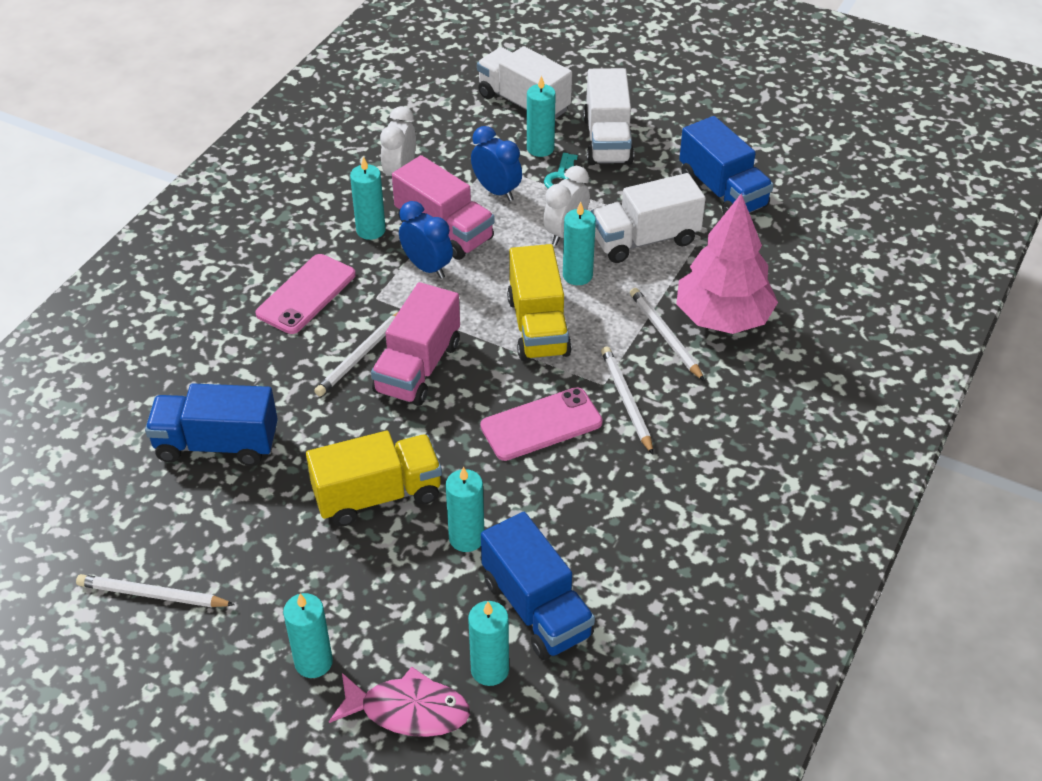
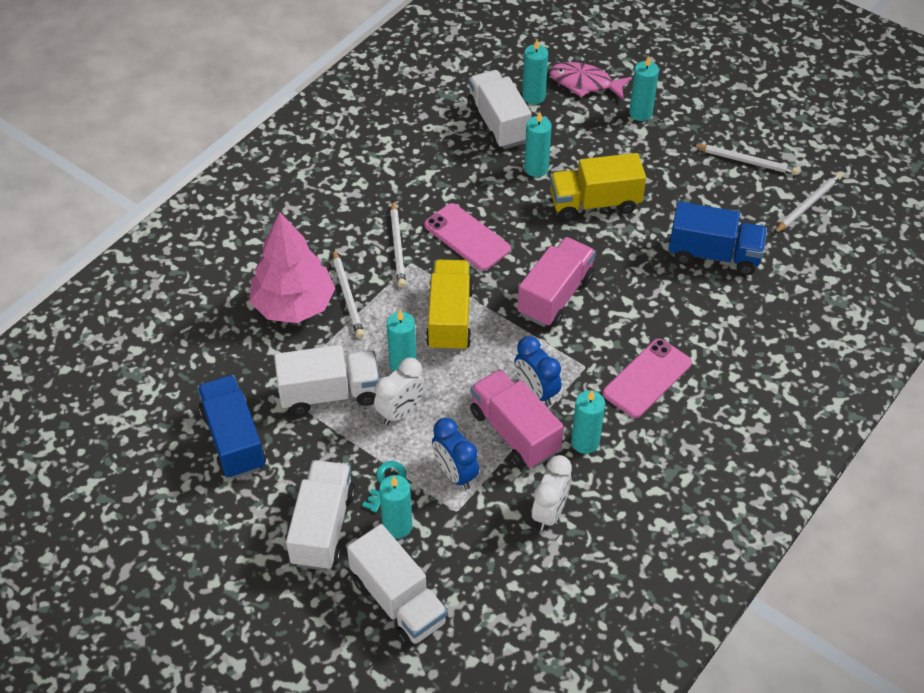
camera: 170 degrees left, 5 degrees up
white pencil [314,312,398,396] -> white pencil moved to [773,172,842,234]
pink phone [480,387,603,461] -> pink phone turned 60 degrees clockwise [424,203,511,271]
blue truck [481,512,595,660] -> white truck [467,70,532,149]

